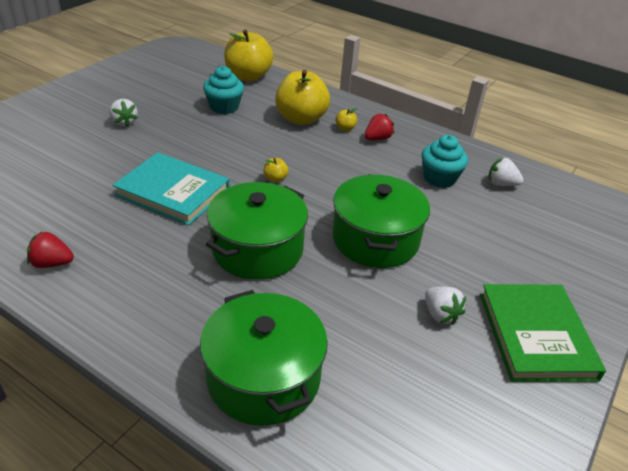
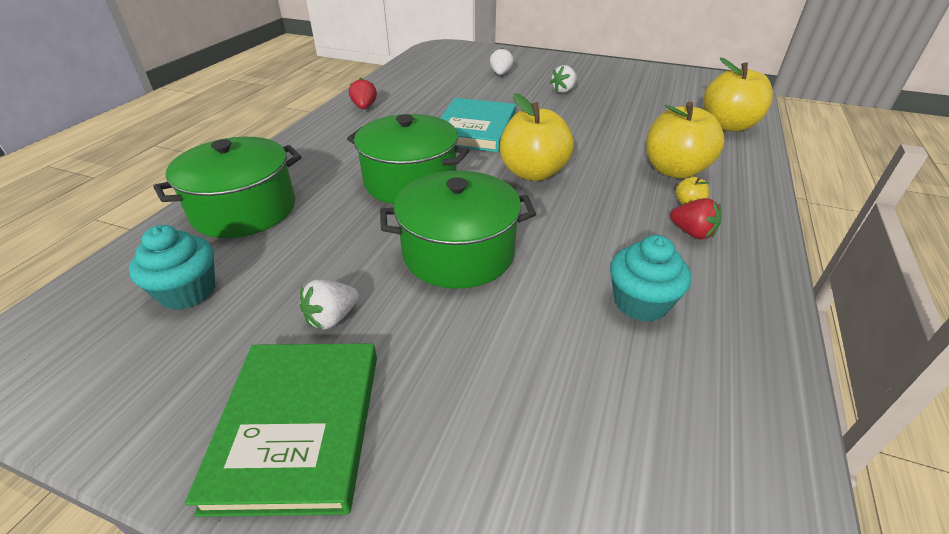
camera: 80 degrees right, 0 degrees up
turquoise cupcake [203,66,244,114] -> turquoise cupcake moved to [129,225,215,310]
yellow apple [263,158,289,182] -> yellow apple [500,93,574,181], size x2.48
green book [480,284,606,382] -> green book turned 75 degrees counterclockwise [185,343,377,517]
white strawberry [488,158,524,186] -> white strawberry moved to [490,47,514,75]

